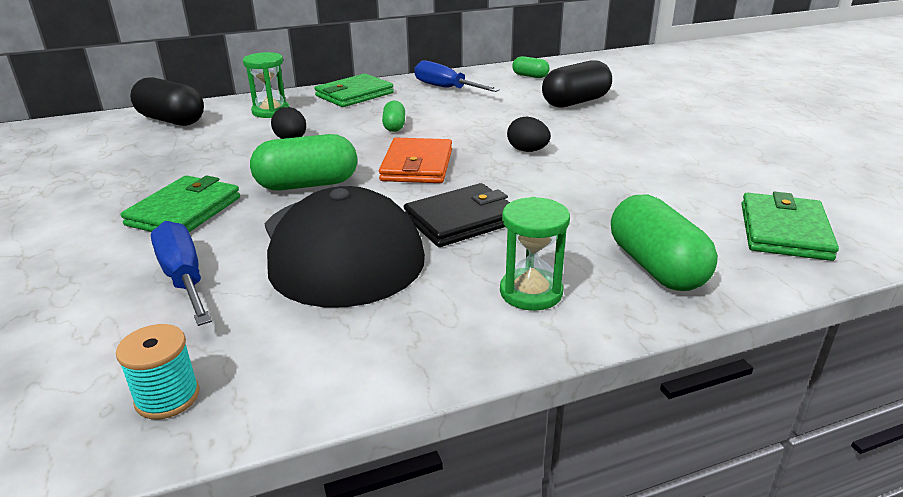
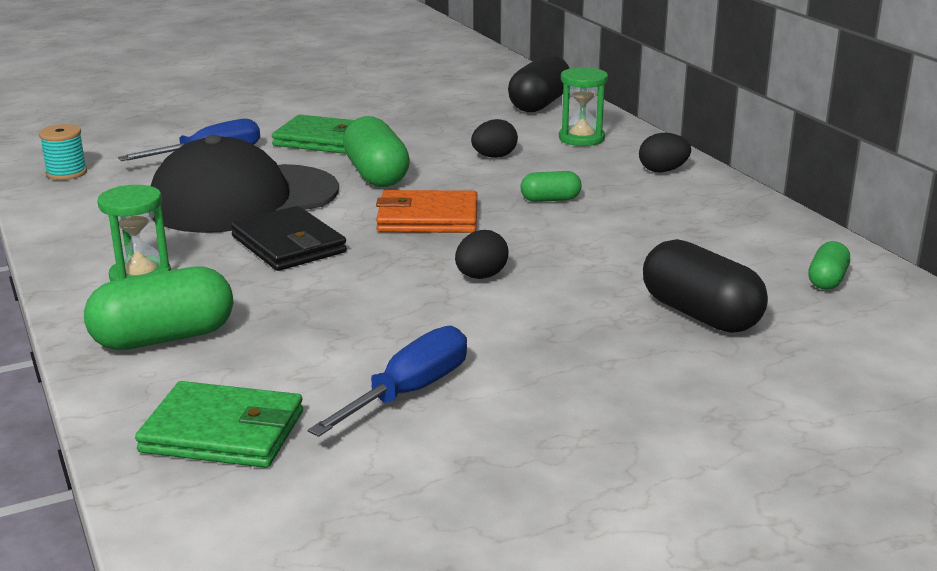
camera: 85 degrees right, 5 degrees down
green wallet [315,74,394,107] -> black egg [639,133,691,173]
blue screwdriver [414,60,500,92] -> blue screwdriver moved to [308,326,467,437]

